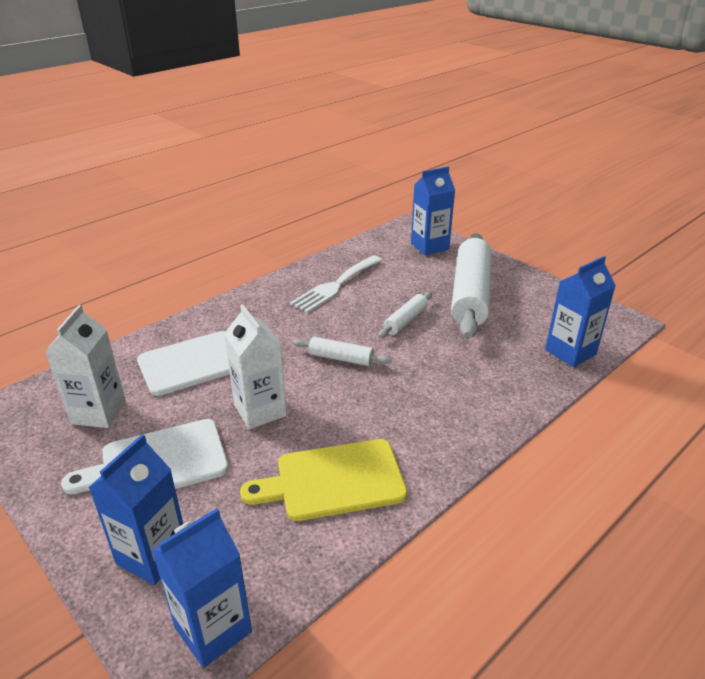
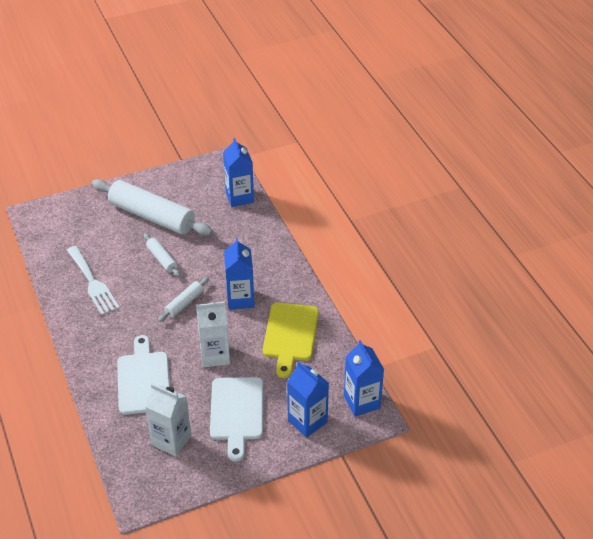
camera: 70 degrees left, 10 degrees up
blue carton [411,166,455,255] -> blue carton moved to [224,238,254,310]

